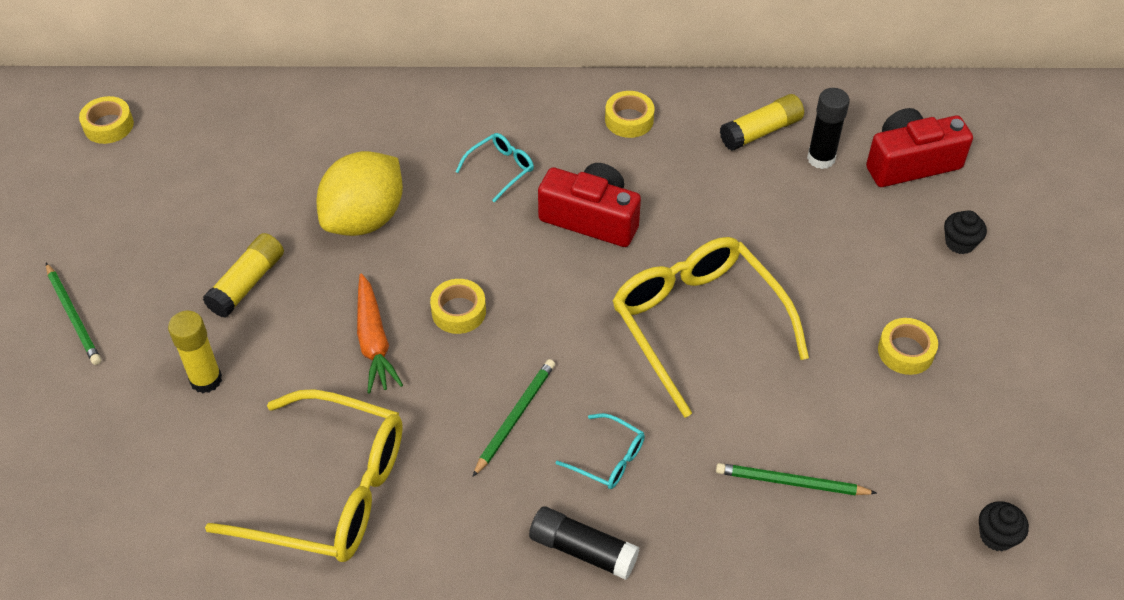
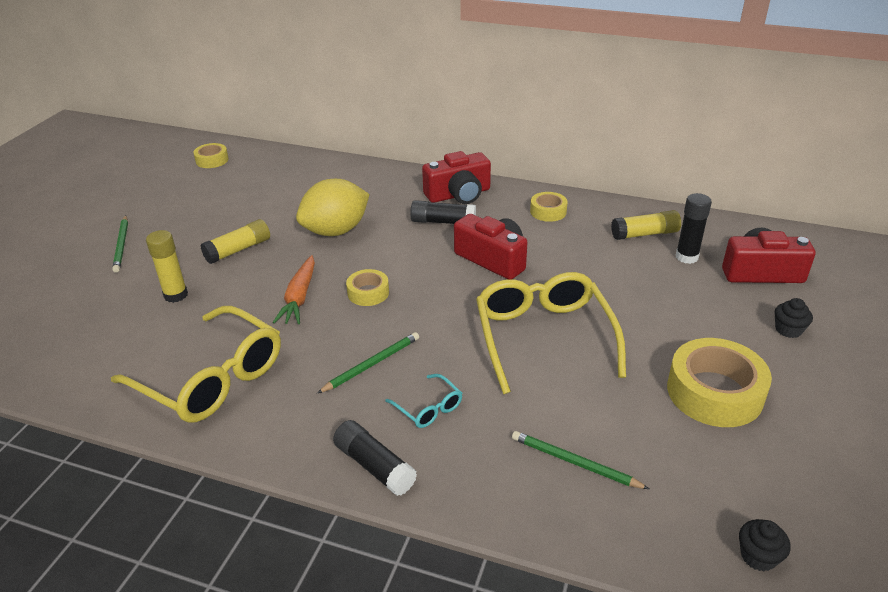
camera: 20 degrees right, 15 degrees down
turquoise glasses [455,133,534,202] -> black glue stick [410,200,476,224]
yellow tape [878,318,938,375] -> yellow tape [667,338,772,427], size x1.89
none -> red camera [422,151,491,204]

